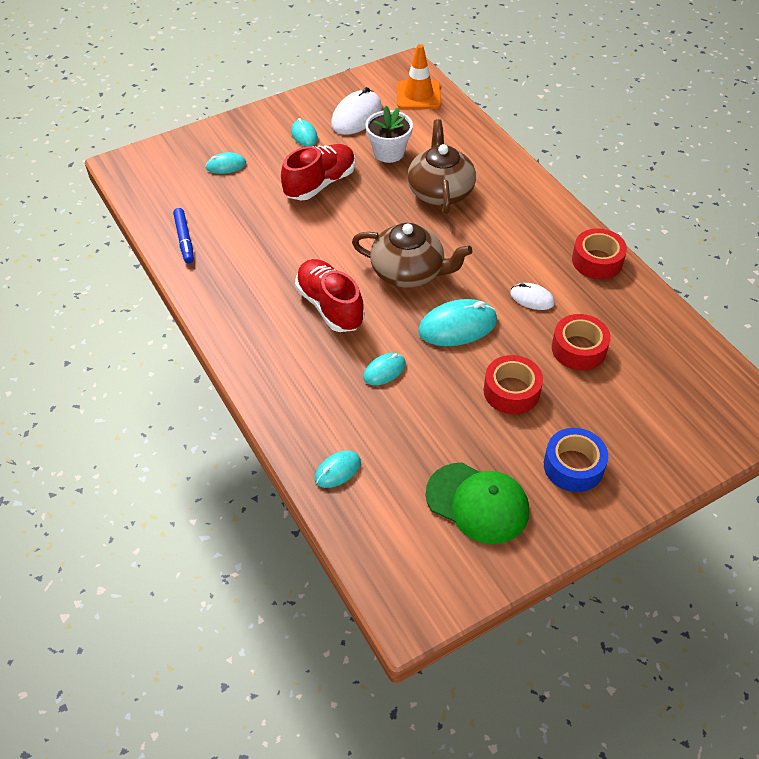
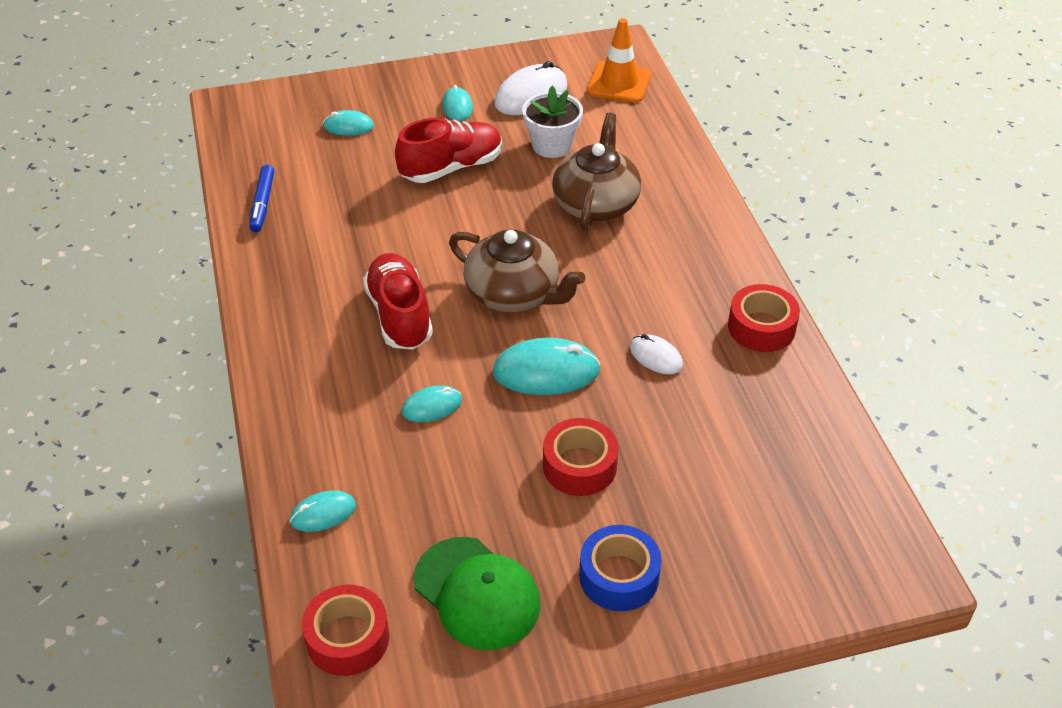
camera: 15 degrees right, 5 degrees down
red tape [552,314,611,370] -> red tape moved to [302,585,389,676]

